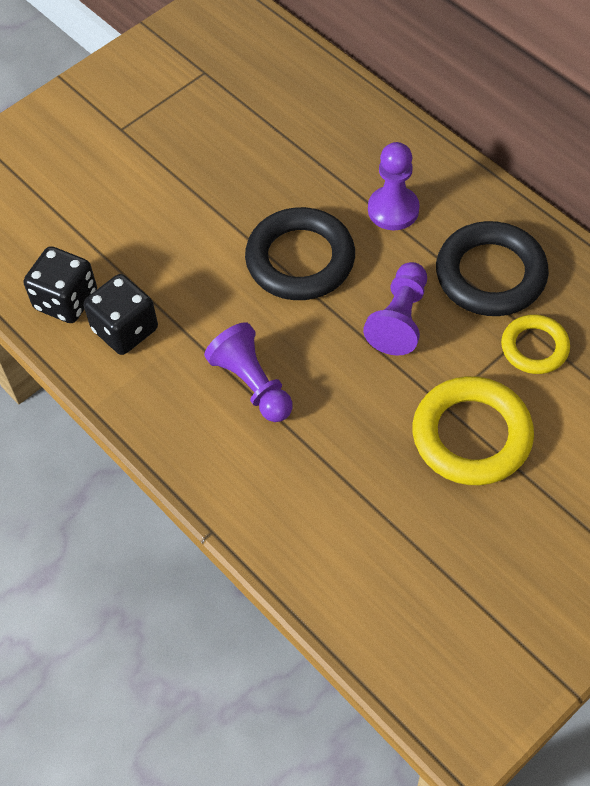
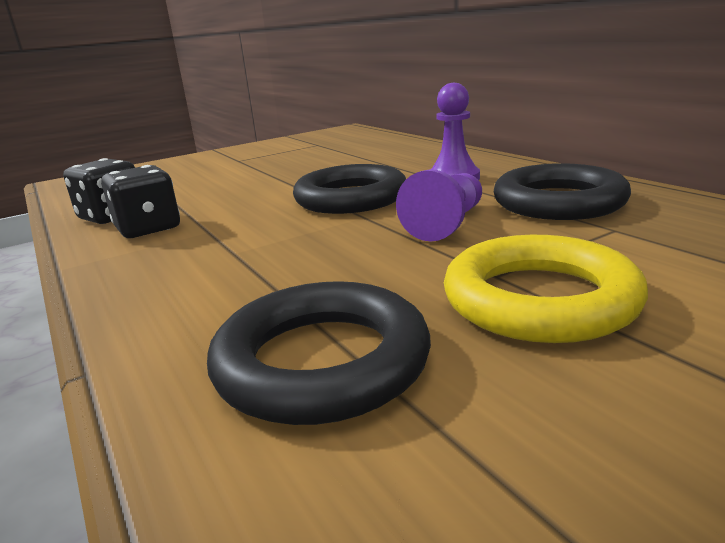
camera: 10 degrees right, 35 degrees down
purple pawn [204,322,293,422] -> none
yellow ring [501,315,570,374] -> none
none -> black ring [207,281,431,425]

